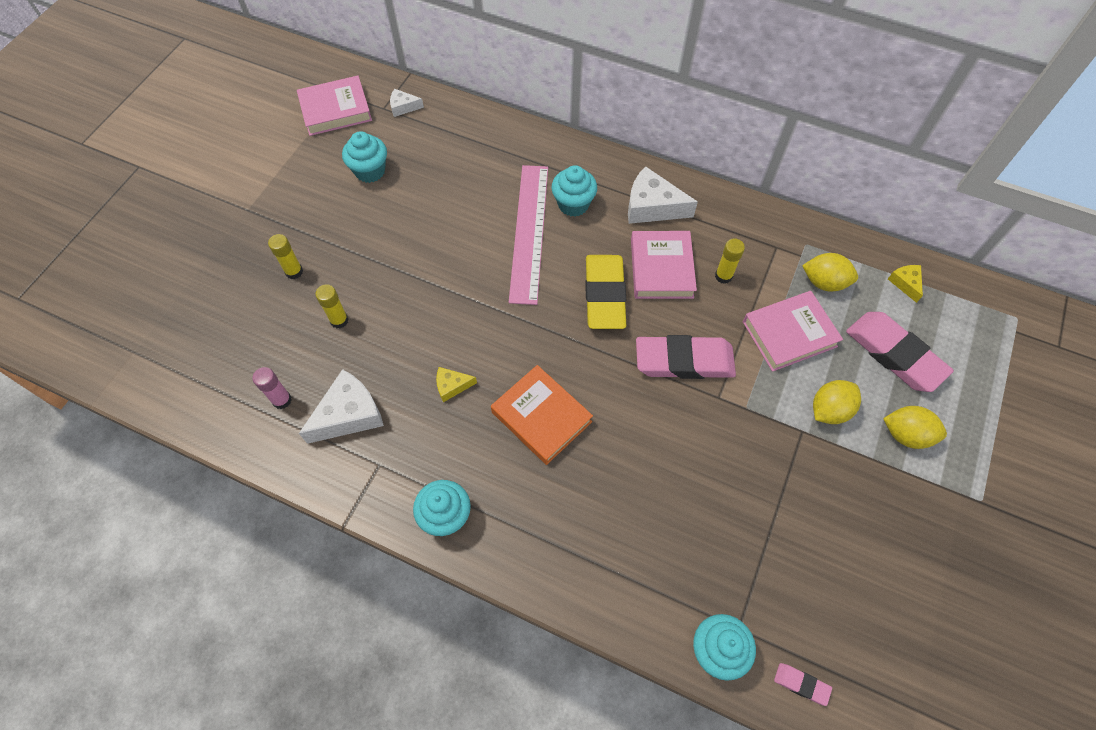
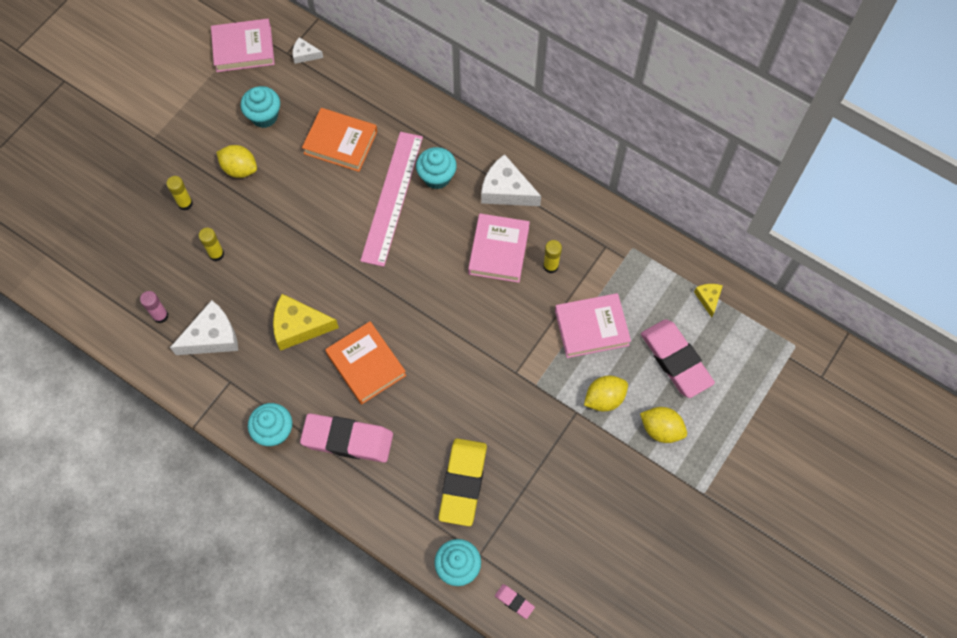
camera: 10 degrees right, 5 degrees up
yellow cheese [436,367,477,402] -> yellow cheese [273,294,339,351], size x1.91
yellow eraser [585,255,626,329] -> yellow eraser moved to [439,438,487,526]
pink eraser [636,335,736,379] -> pink eraser moved to [300,413,393,463]
yellow lemon [802,253,858,291] -> yellow lemon moved to [216,145,257,178]
none -> orange book [302,108,377,172]

